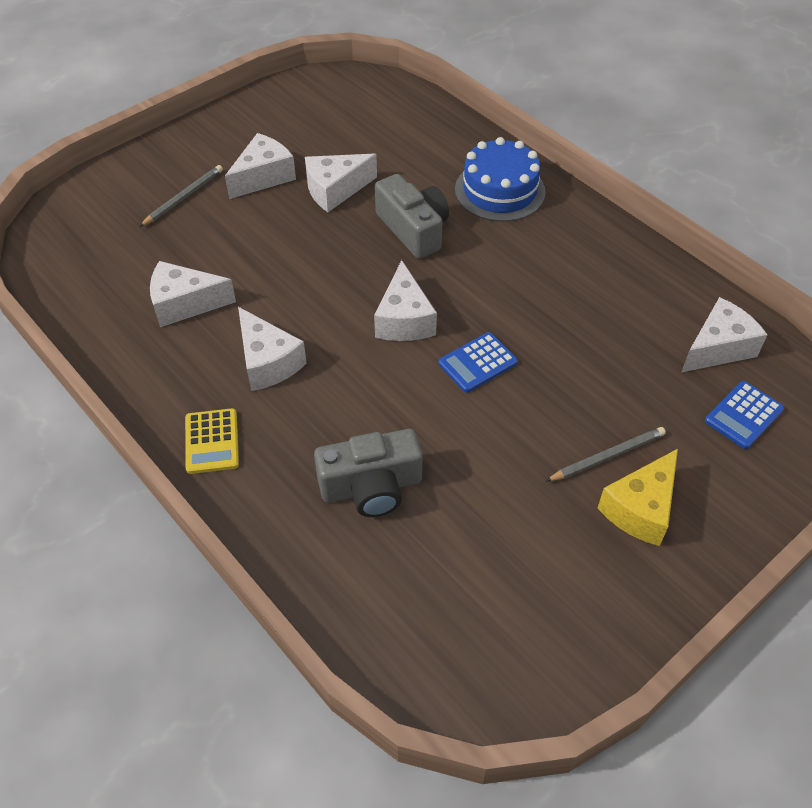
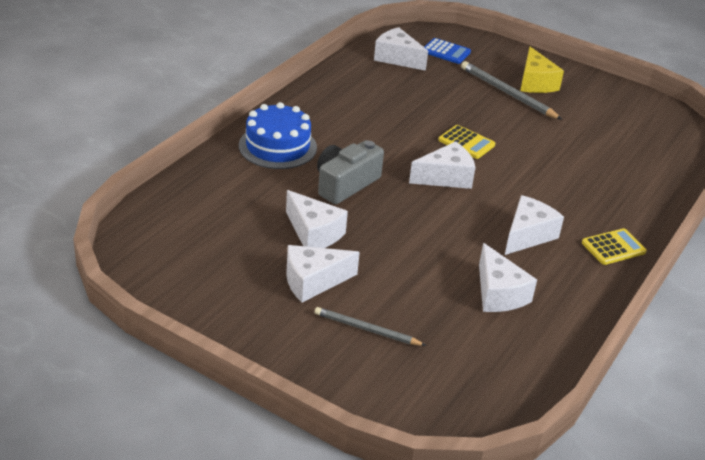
camera: 110 degrees left, 15 degrees down
white cheese [225,133,296,199] -> white cheese turned 45 degrees counterclockwise [286,245,360,303]
grey camera [314,429,423,517] -> none
blue calculator [439,332,518,393] -> yellow calculator [438,125,495,159]
grey pencil [545,427,666,482] -> grey pencil [461,61,562,120], size x1.51
yellow cheese [598,449,678,546] -> yellow cheese turned 60 degrees clockwise [520,47,564,93]

